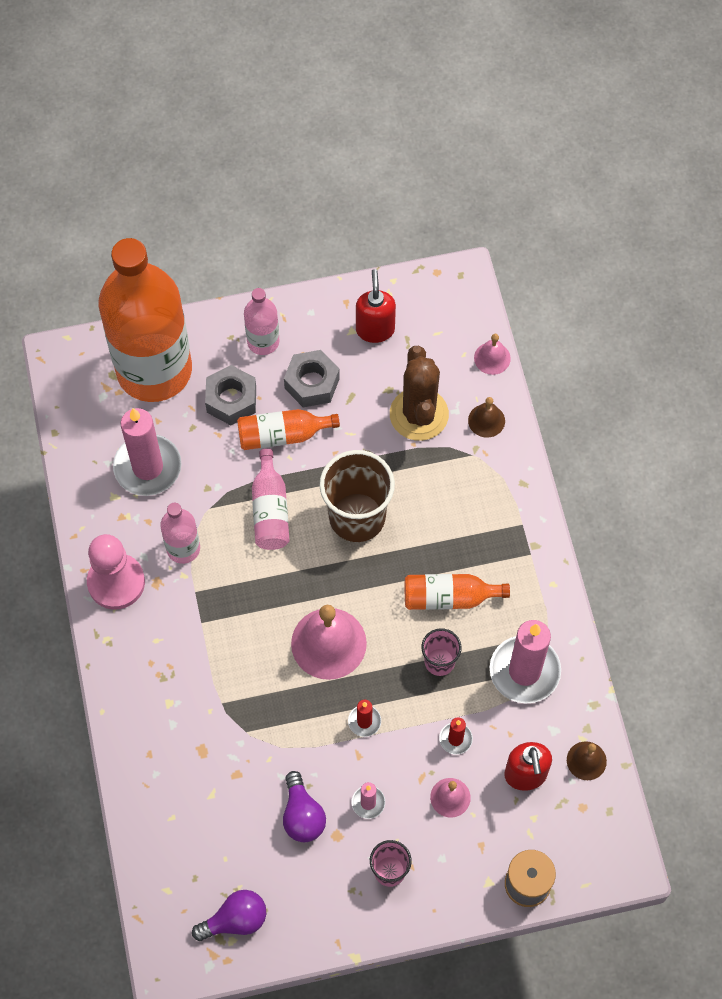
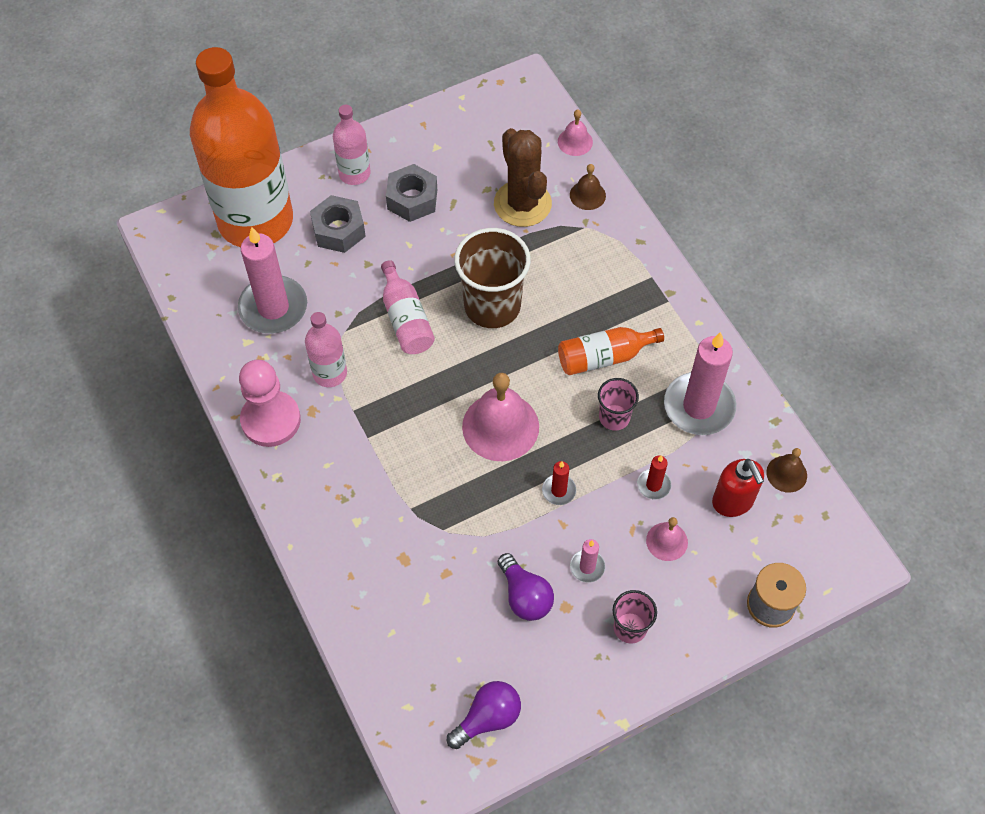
camera: 15 degrees left, 5 degrees down
orange bottle [237,409,340,450] -> none
red soap dispenser [356,269,396,343] -> none

